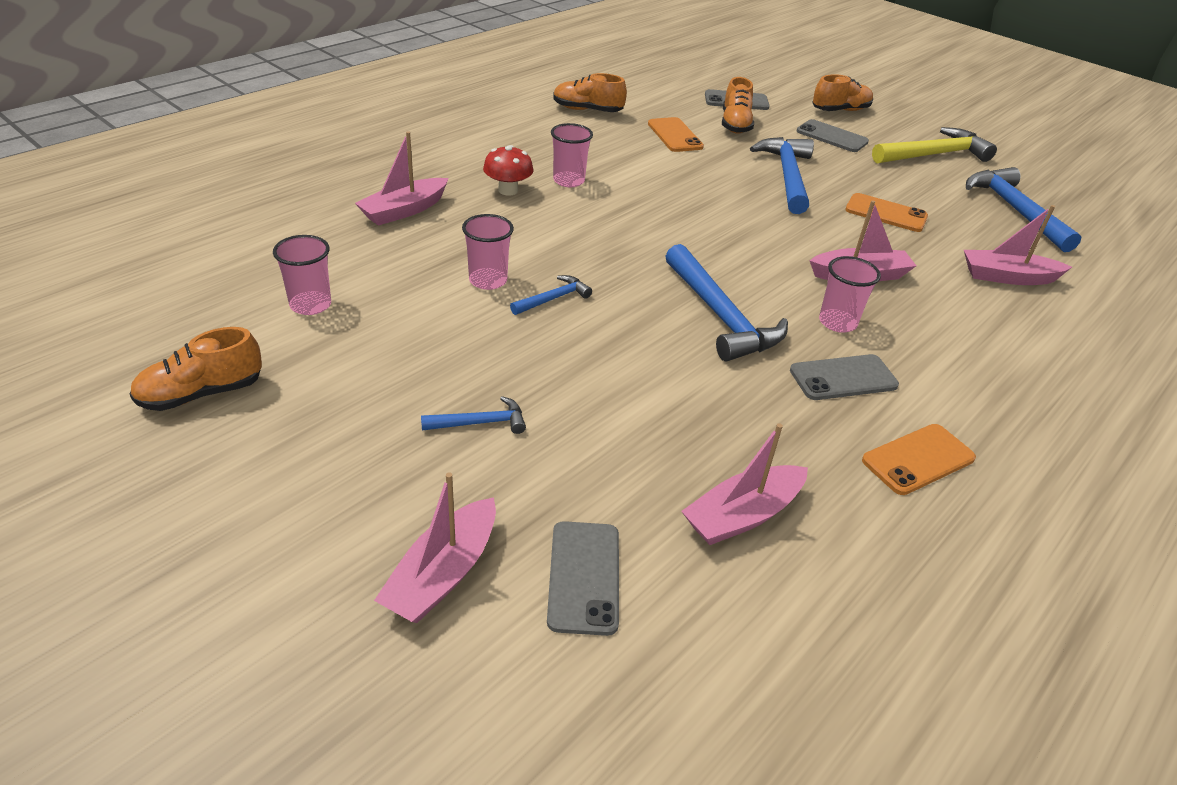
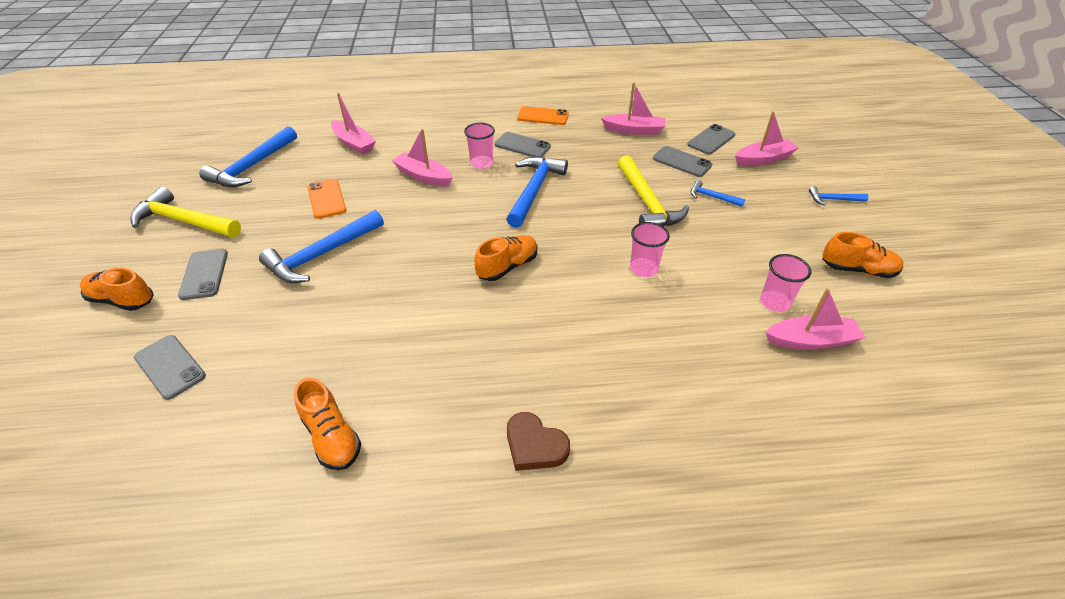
camera: 135 degrees left, 5 degrees up
pink boat [355,132,449,226] -> pink boat moved to [765,288,865,350]
red mushroom [483,145,534,196] -> none
blue hammer [510,275,592,315] -> blue hammer moved to [809,186,868,205]
pink cup [551,123,593,187] -> none
orange phone [648,117,704,152] -> none
orange shoe [722,77,754,134] -> orange shoe moved to [474,235,537,281]
none -> brown heart [507,412,570,471]
none -> yellow hammer [618,155,689,227]
none -> grey phone [653,146,712,177]

